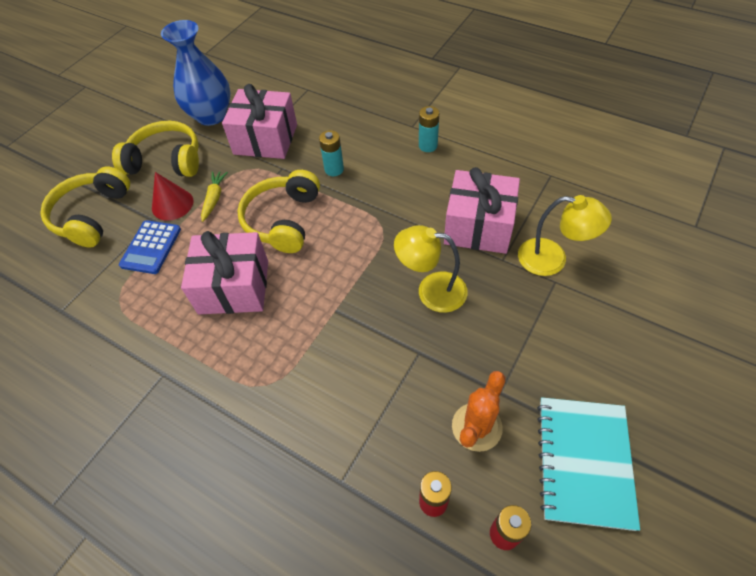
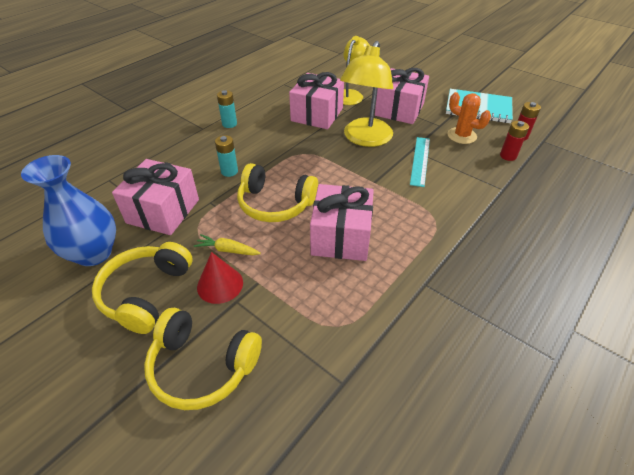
camera: 85 degrees left, 10 degrees down
blue calculator [119,220,181,274] -> none
yellow lamp [394,225,468,313] -> yellow lamp [340,41,393,147], size x1.50
none -> pink gift [375,68,429,124]
none -> turquoise ruler [410,137,430,187]

